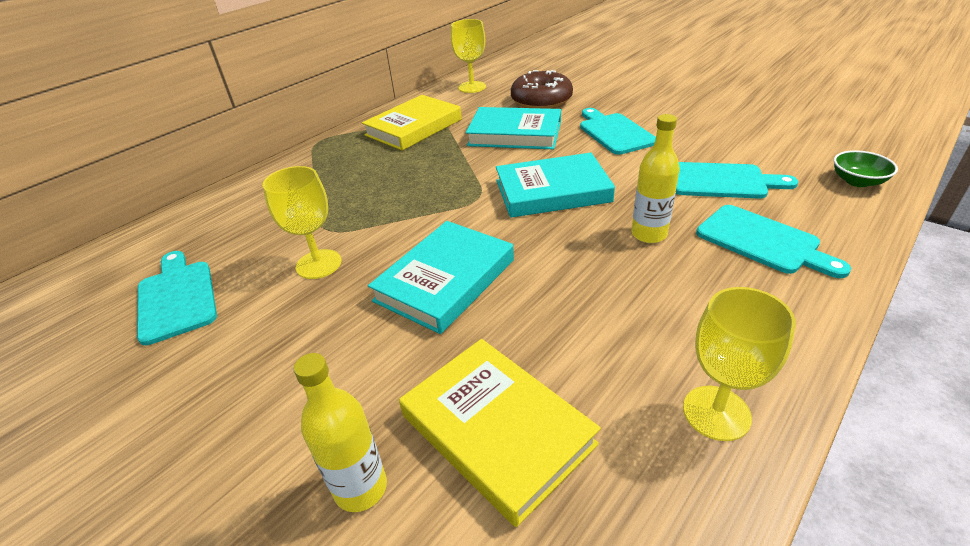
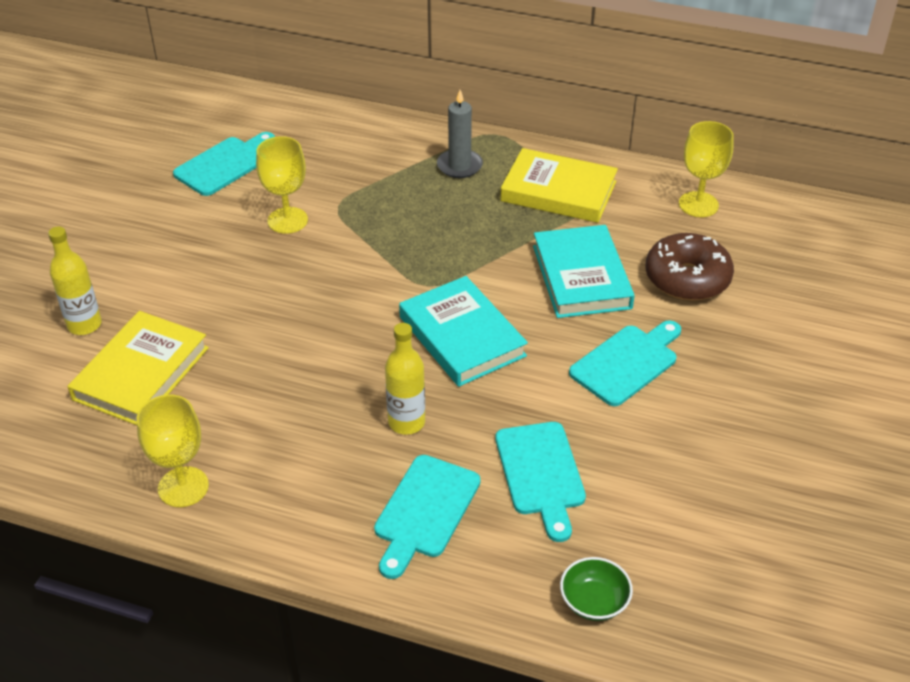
camera: 65 degrees right, 5 degrees up
turquoise book [368,221,514,334] -> none
none -> grey candle [437,90,483,178]

